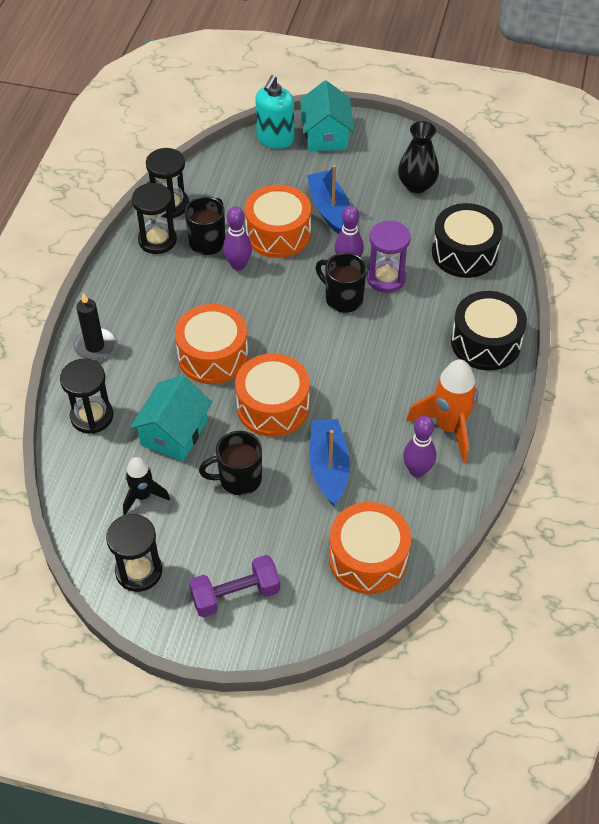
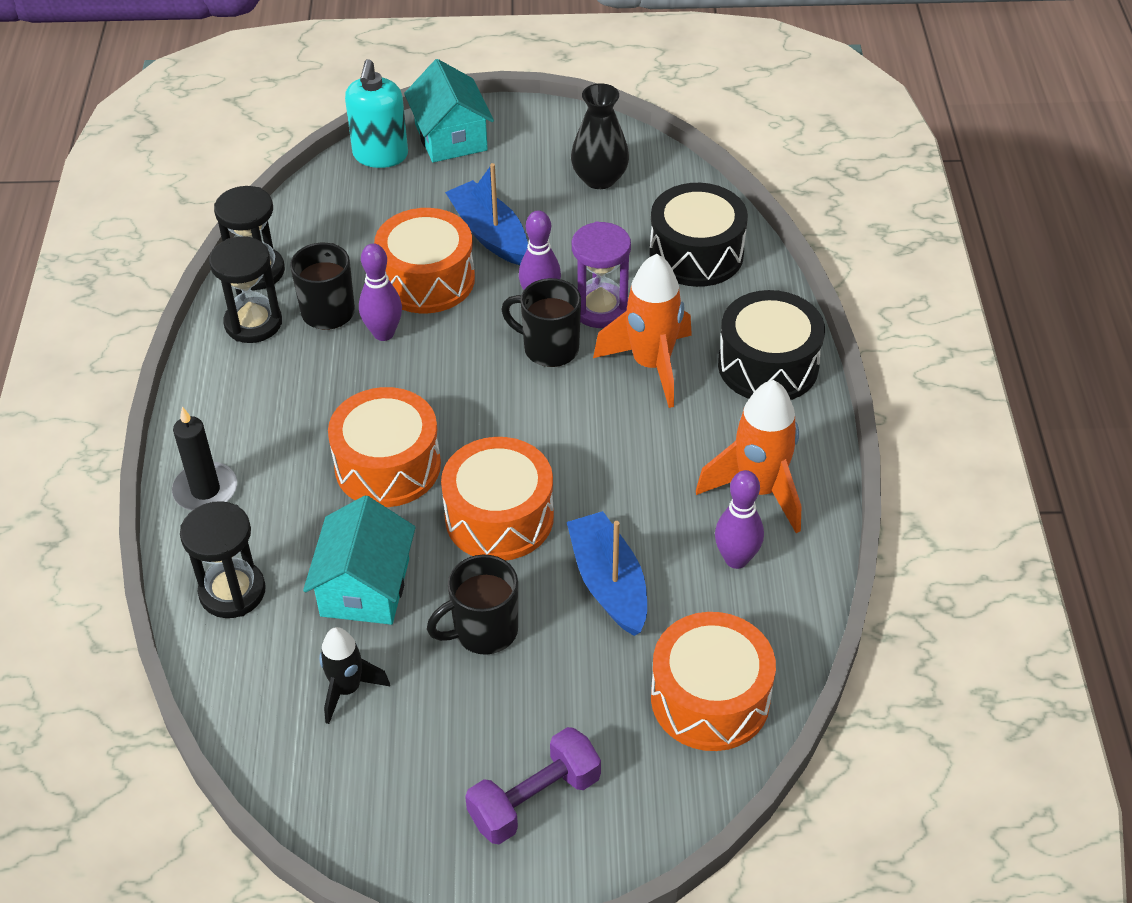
camera: 15 degrees left, 5 degrees down
black hourglass [106,514,162,592] -> none
none -> orange rocket [593,254,692,408]

